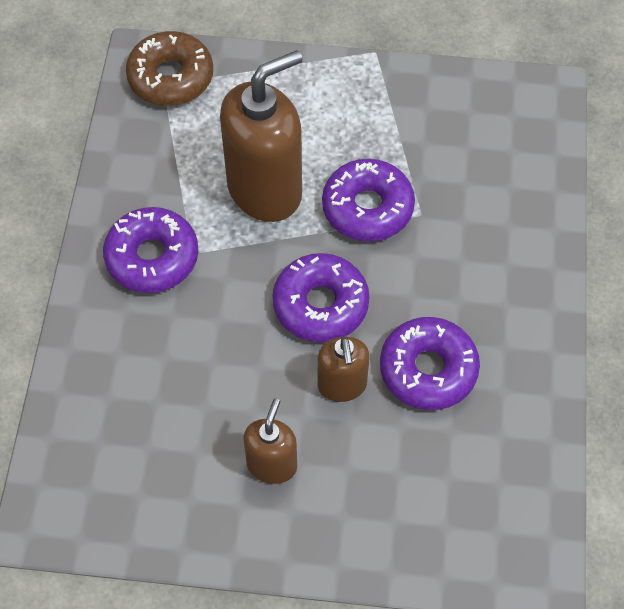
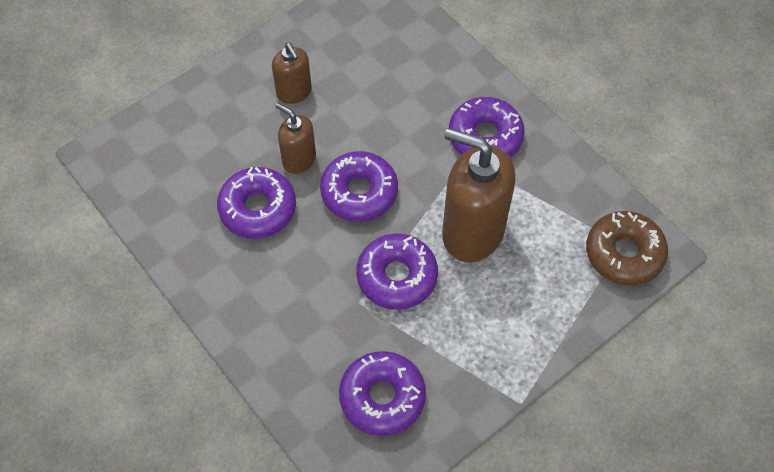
camera: 135 degrees right, 0 degrees up
brown soap dispenser [220,50,303,222] -> brown soap dispenser turned 105 degrees clockwise [442,128,515,262]
none -> purple donut [339,351,426,436]

